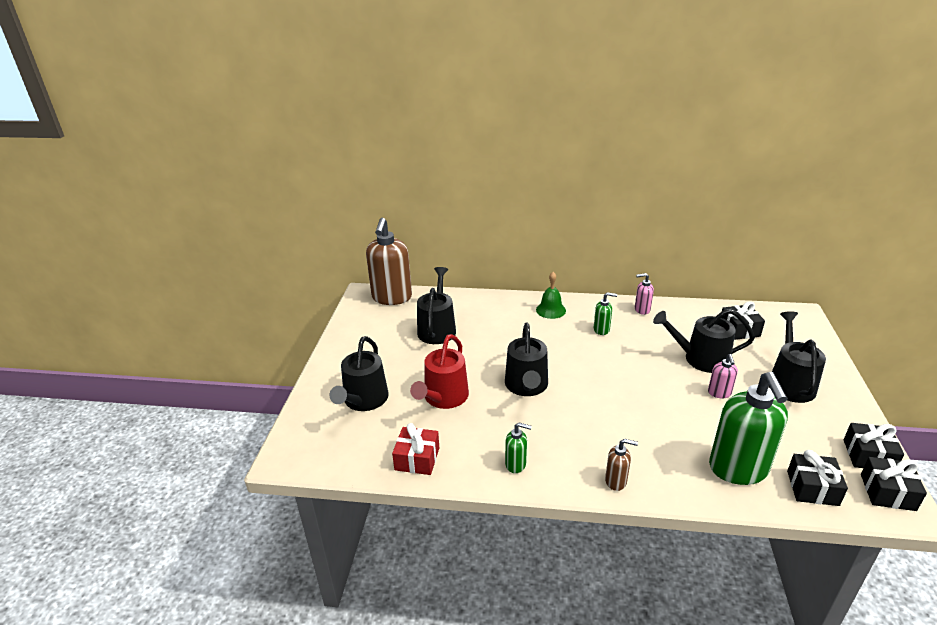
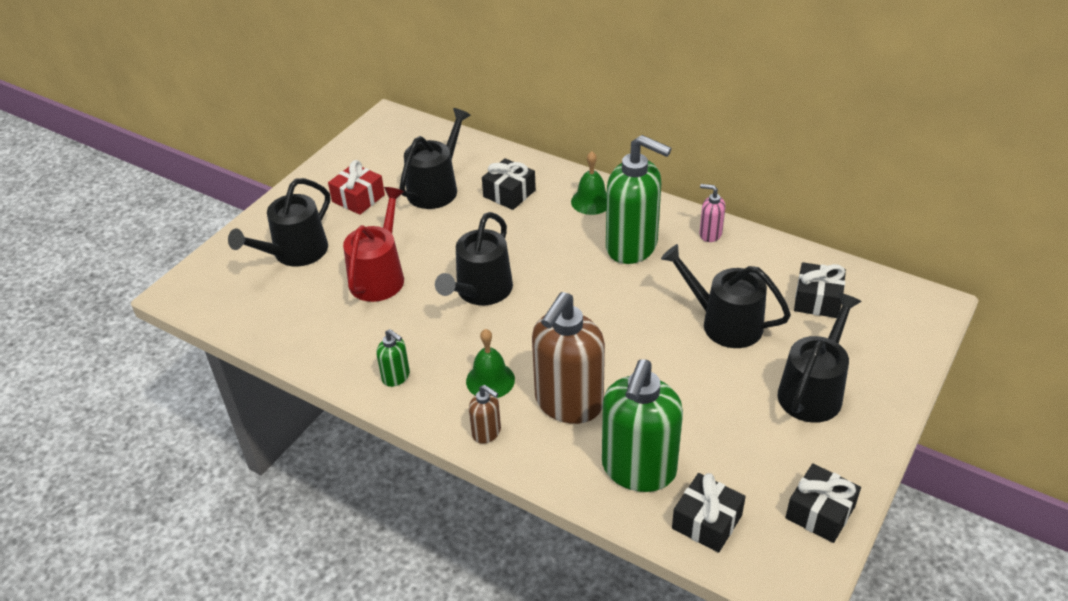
camera: 25 degrees right, 10 degrees up
brown soap dispenser [366,218,412,305] -> brown soap dispenser moved to [532,292,605,424]
red gift [392,423,439,475] -> red gift moved to [328,160,385,215]
red watering can [410,334,469,409] -> red watering can turned 150 degrees clockwise [343,187,404,302]
green soap dispenser [594,292,617,335] -> green soap dispenser [606,135,672,264], size x2.20
pink soap dispenser [708,354,738,398] -> none
black gift [861,457,927,511] -> black gift moved to [482,158,536,210]
none -> green bell [466,329,515,398]

